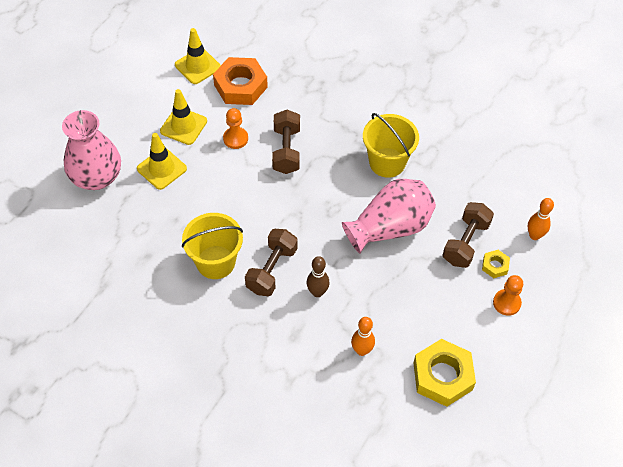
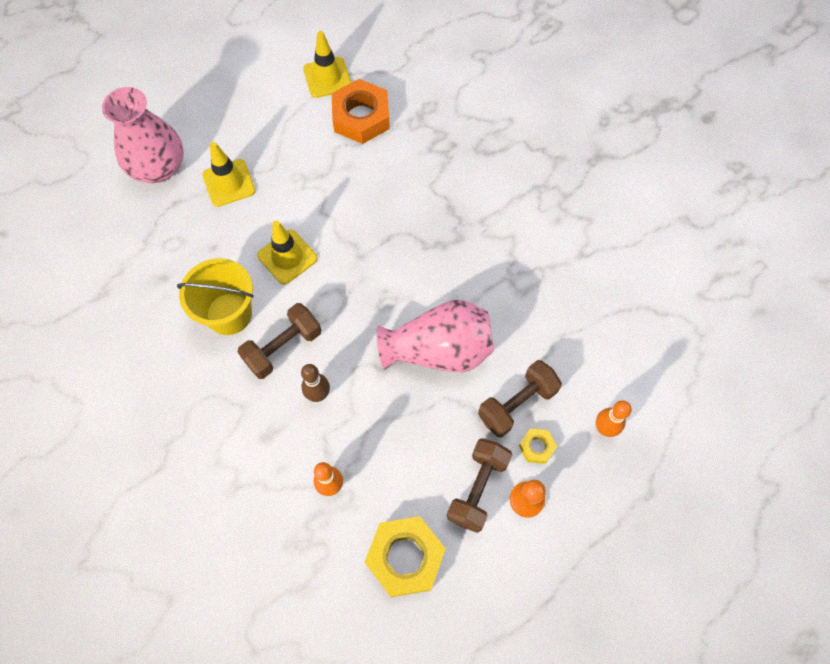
camera: 25 degrees right, 10 degrees up
yellow traffic cone [160,89,207,145] -> yellow traffic cone moved to [257,220,318,285]
orange pawn [223,108,248,149] -> none
brown dumbbell [272,110,300,174] -> brown dumbbell moved to [447,438,512,533]
yellow bucket [363,113,419,178] -> none

